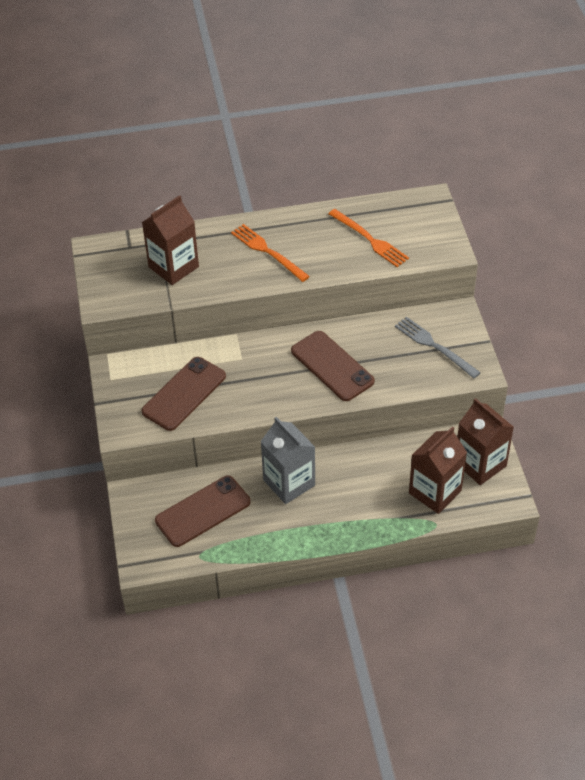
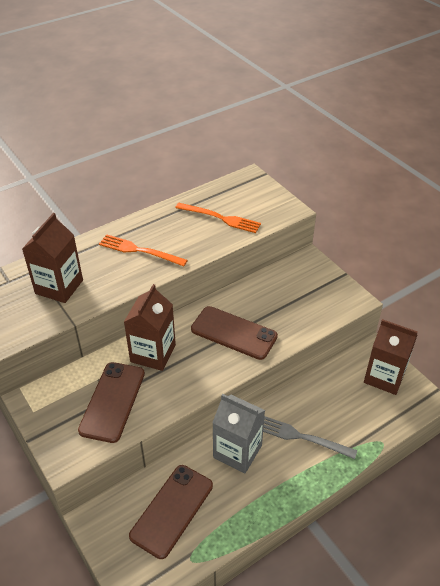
camera: 25 degrees left, 5 degrees down
grey fork [395,317,481,378] -> grey fork moved to [263,416,357,459]
brown carton [409,426,467,514] -> brown carton moved to [124,284,176,371]

